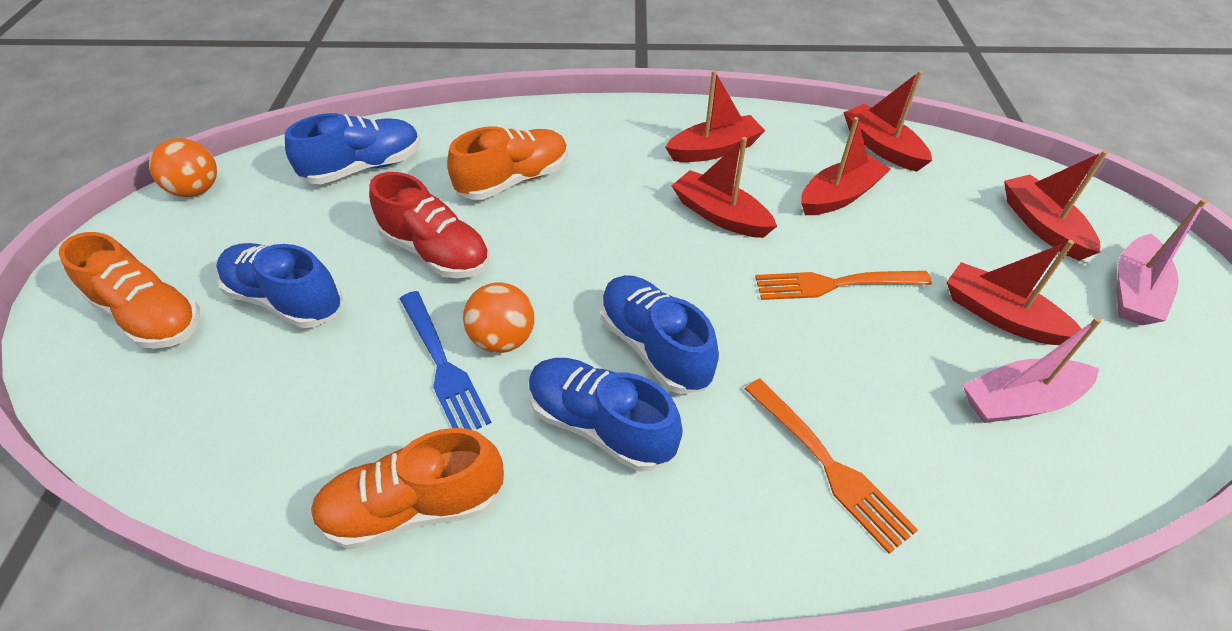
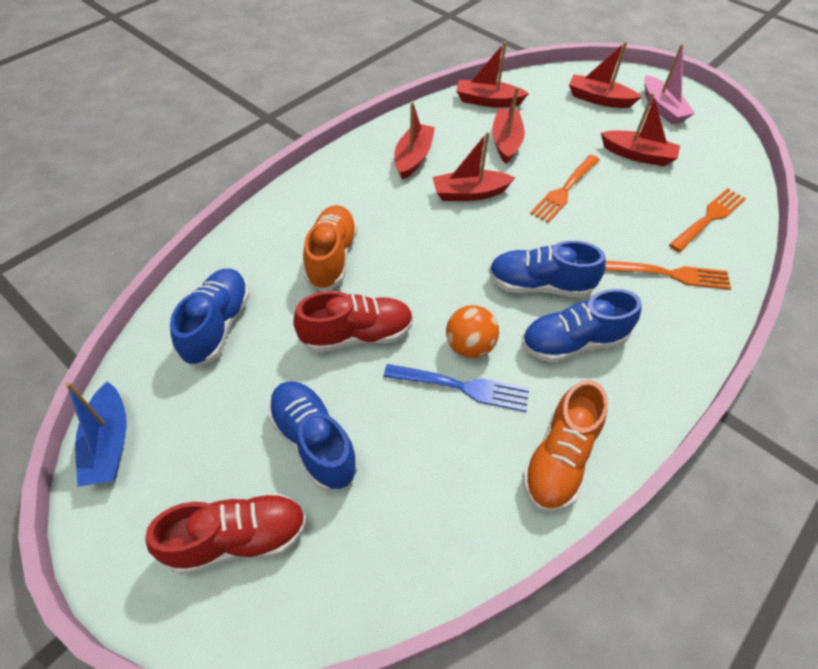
camera: 50 degrees left, 5 degrees up
orange shoe [59,232,200,349] -> red shoe [145,493,307,575]
orange ball [149,138,217,197] -> blue boat [65,381,127,487]
blue shoe [216,243,343,328] -> blue shoe turned 75 degrees clockwise [268,381,358,491]
red boat [947,240,1081,345] -> red boat turned 150 degrees counterclockwise [601,93,680,166]
pink boat [963,317,1102,423] -> none
none -> orange fork [669,188,746,252]

